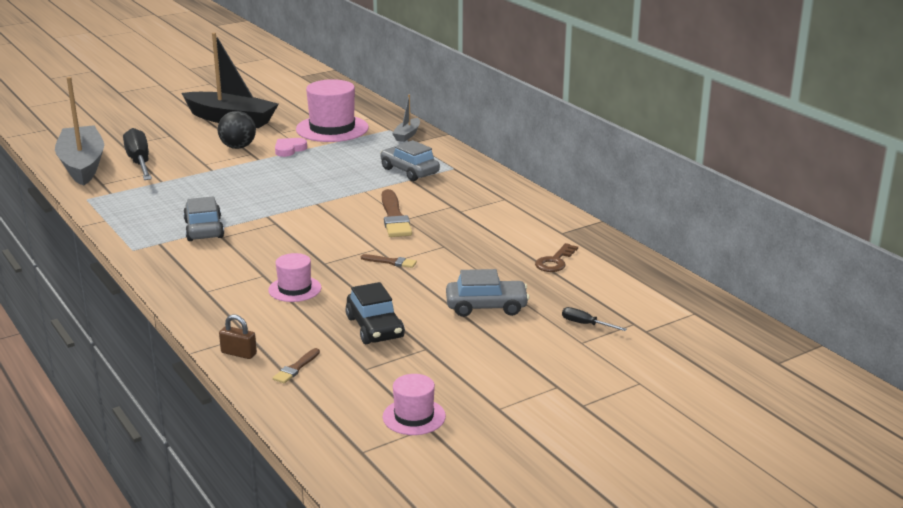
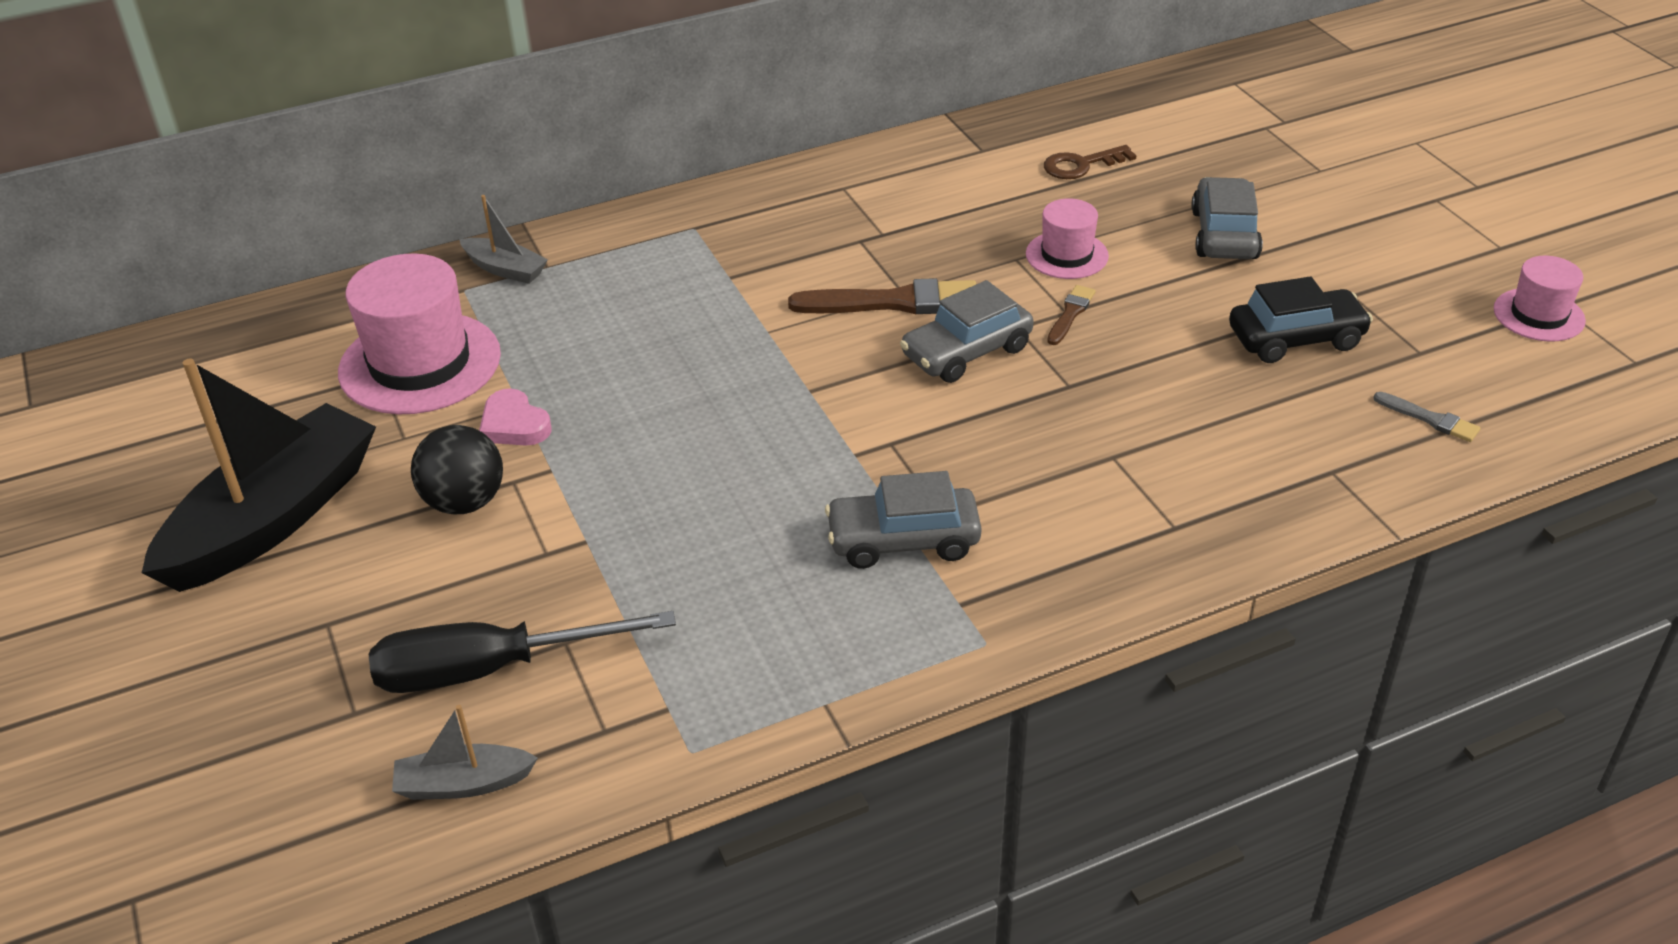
camera: 80 degrees left, 15 degrees up
grey boat [55,77,104,186] -> grey boat [392,705,538,800], size x0.45
brown padlock [219,314,257,359] -> none
pink hat [268,253,321,302] -> pink hat moved to [1026,198,1109,279]
brown brush [273,348,320,383] -> grey brush [1373,392,1480,442]
grey car [380,140,440,181] -> grey car moved to [900,280,1034,383]
brown key [535,243,578,272] -> brown key turned 120 degrees clockwise [1044,145,1137,179]
black screwdriver [562,307,627,331] -> none

